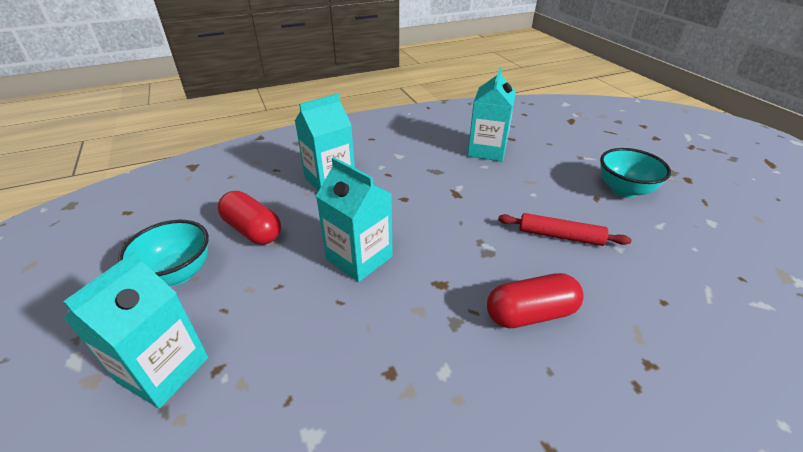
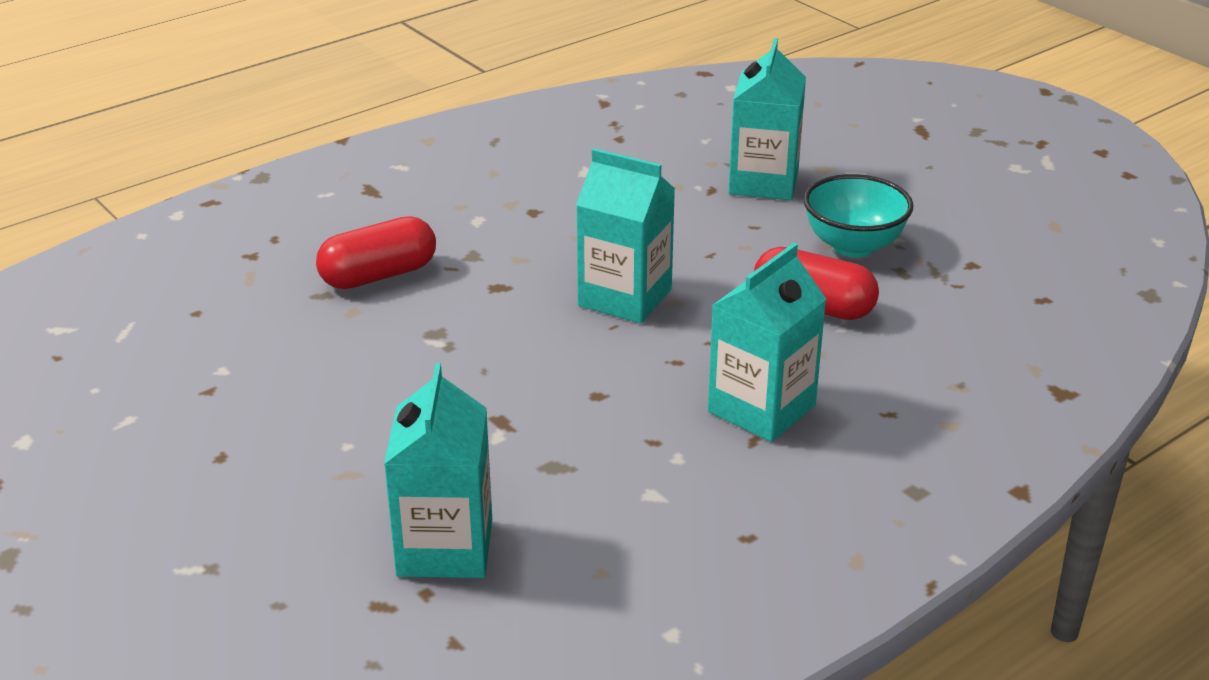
camera: 165 degrees right, 5 degrees down
red rolling pin [498,213,632,246] -> none
turquoise bowl [600,148,671,198] -> none

